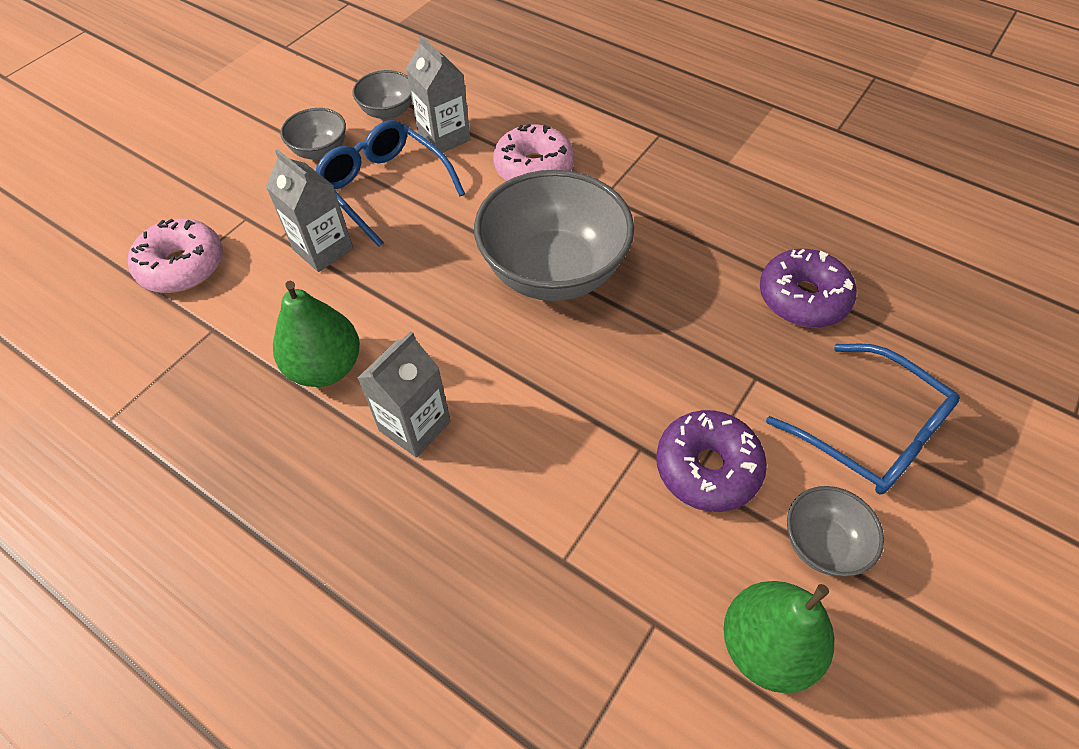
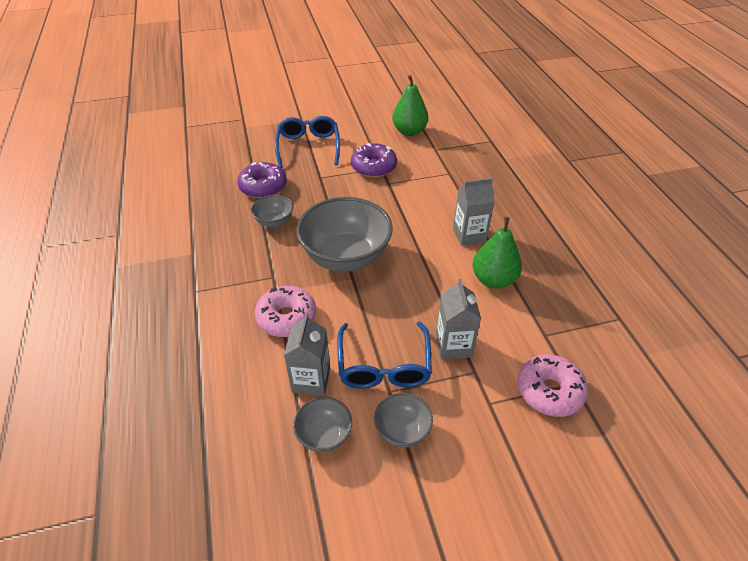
camera: 140 degrees left, 10 degrees down
grey bowl [787,486,884,577] -> grey bowl moved to [251,195,293,227]

